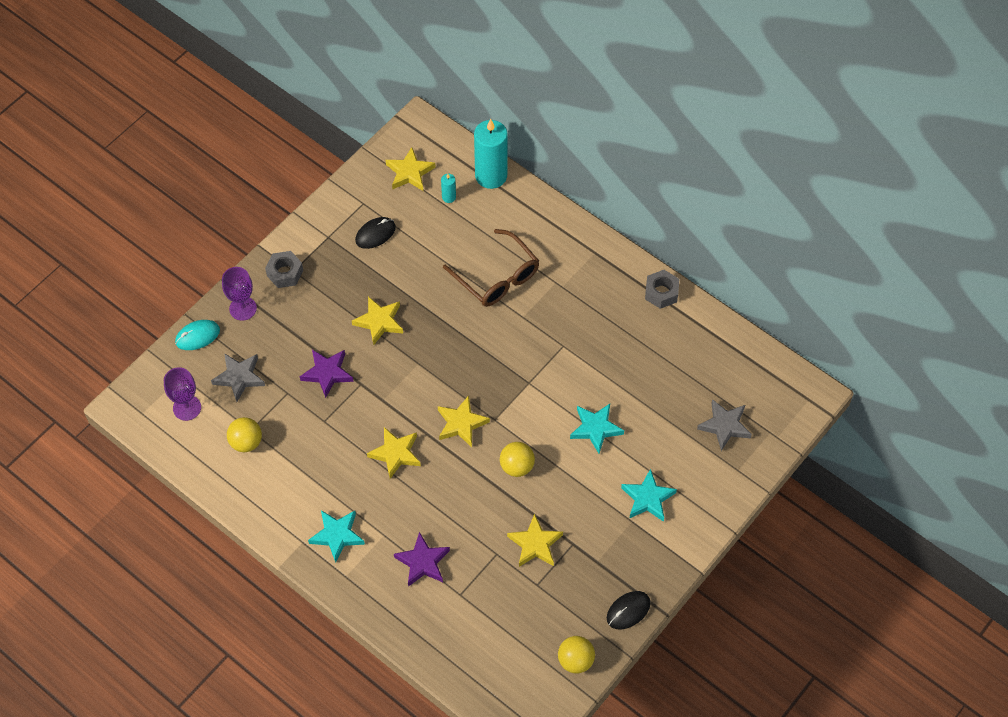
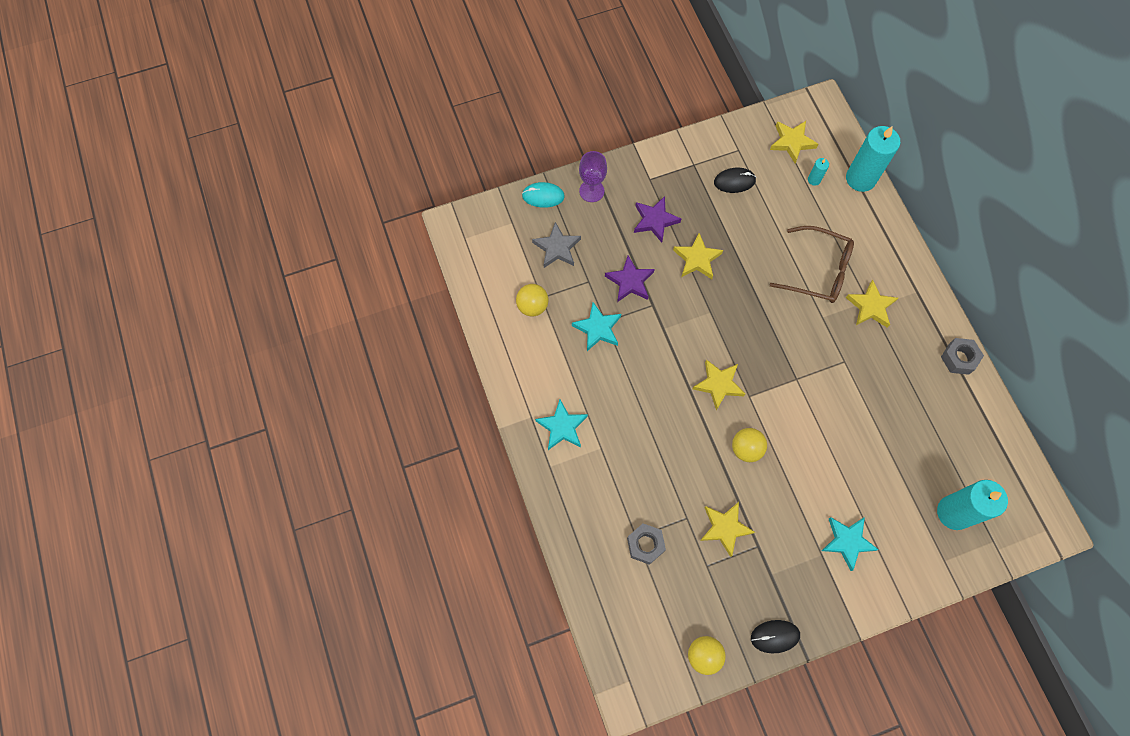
camera: 30 degrees right, 10 degrees up
purple goblet [164,367,201,421] -> none
grey nut [265,251,303,288] -> grey nut moved to [627,524,666,565]
yellow star [367,427,421,479] -> yellow star moved to [846,280,898,328]
purple star [394,532,450,587] -> purple star moved to [634,196,681,243]
brown glasses [443,229,539,307] -> brown glasses turned 60 degrees counterclockwise [770,226,854,303]
turquoise star [570,404,624,453] -> turquoise star moved to [572,302,621,351]
grey star [697,399,752,451] -> turquoise candle [937,480,1008,530]

